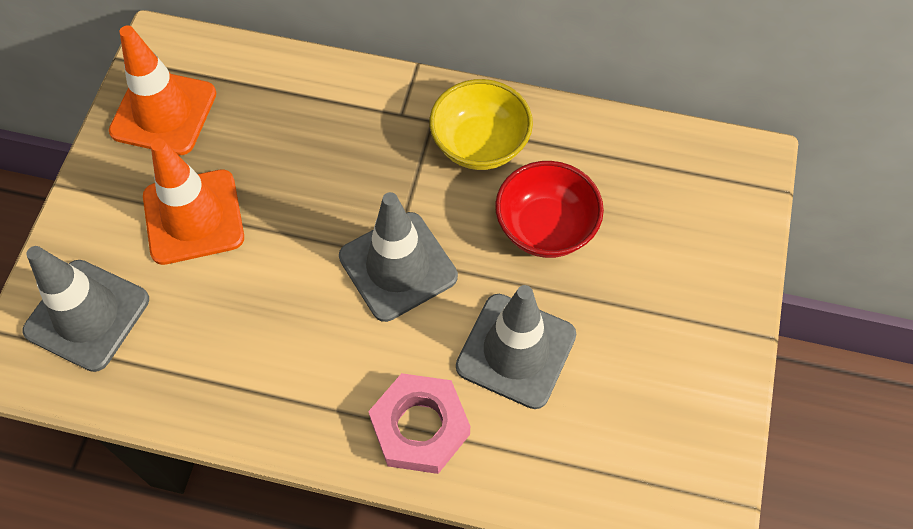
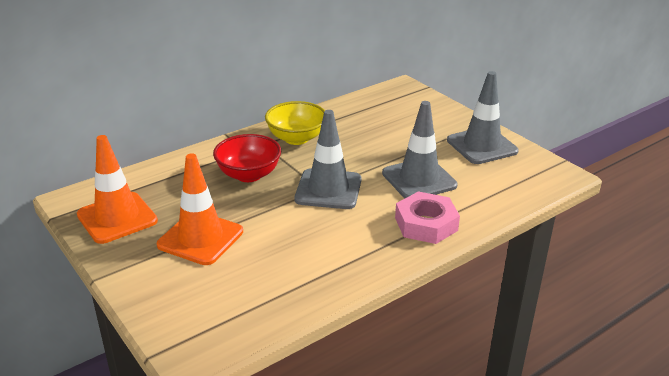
camera: 50 degrees left, 30 degrees down
grey traffic cone [22,246,149,372] -> grey traffic cone moved to [447,71,519,164]
red bowl [495,161,604,258] -> red bowl moved to [213,134,281,182]

